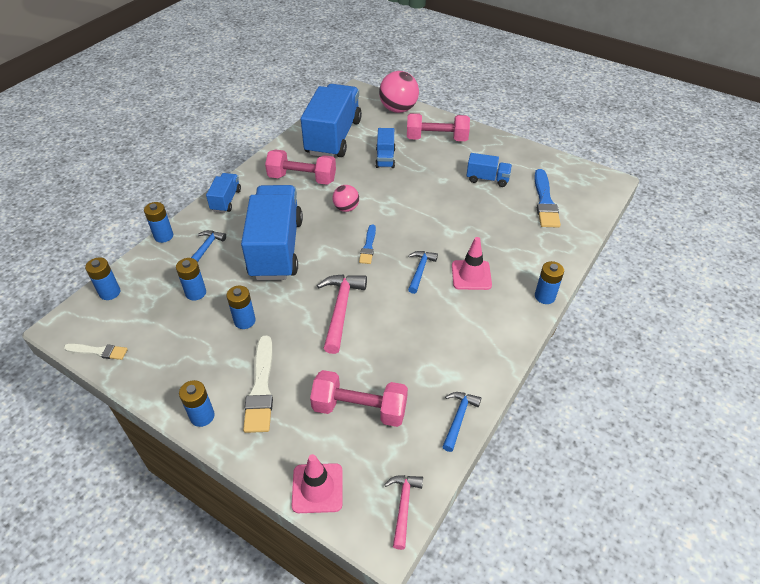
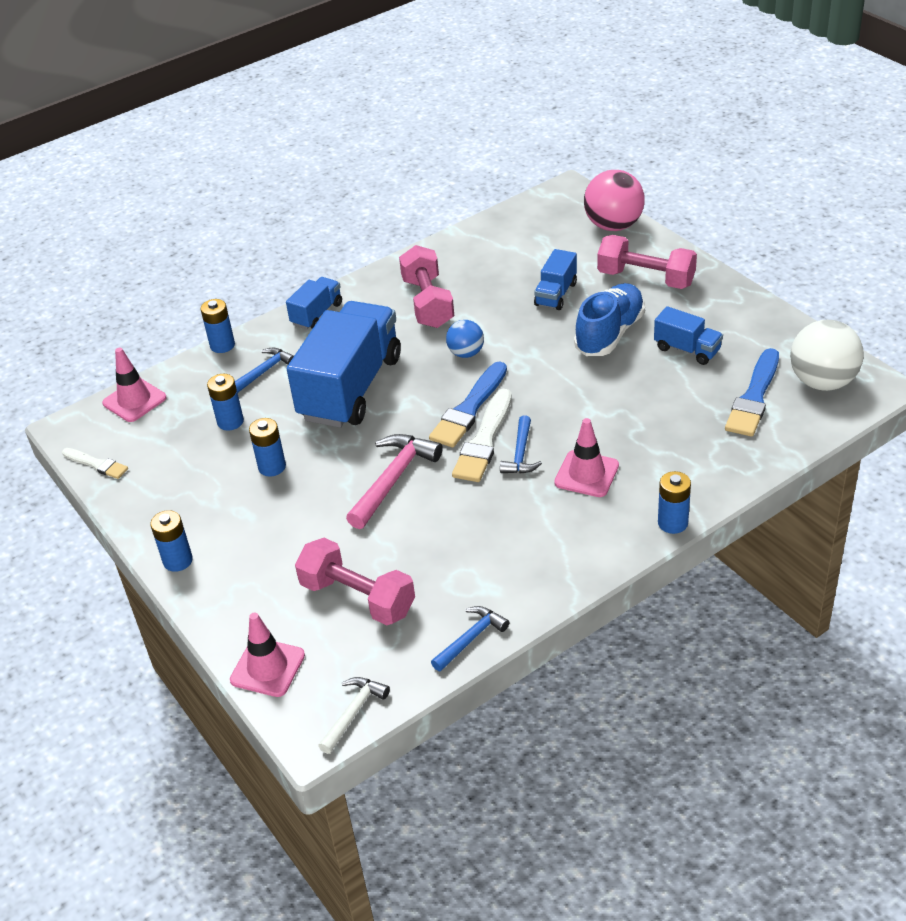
camera: 25 degrees right, 5 degrees down
blue battery [85,257,120,300] -> pink traffic cone [102,347,167,422]
white brush [243,335,273,433] -> white brush moved to [452,389,512,482]
pink dumbbell [265,149,336,185] -> pink dumbbell turned 45 degrees clockwise [399,245,454,328]
blue truck [301,84,362,157] -> none
pink ball [332,185,359,212] -> blue ball [446,320,484,358]
blue brush [359,225,376,264] -> blue brush [429,361,507,447], size x1.70
pink hammer [384,475,423,550] -> white hammer [318,677,390,754]
blue hammer [408,251,438,294] -> blue hammer turned 150 degrees clockwise [500,415,542,474]
none -> blue shoe [574,283,645,356]
none -> white ball [790,320,864,391]

